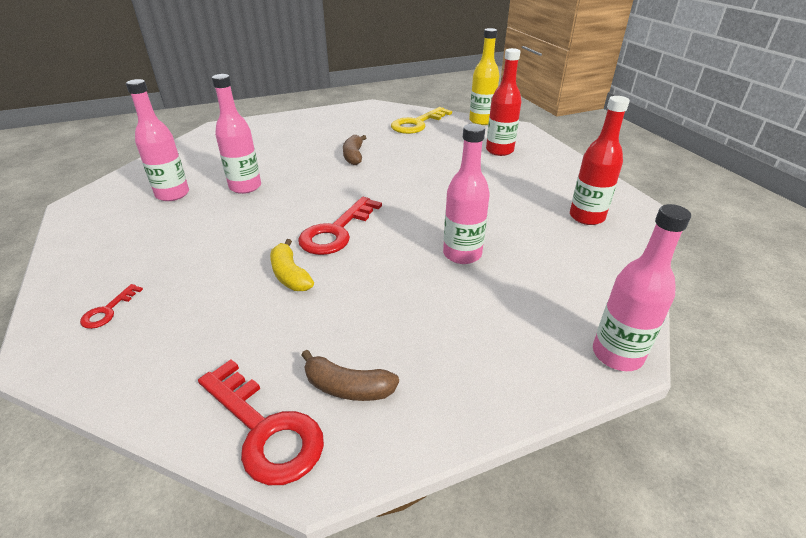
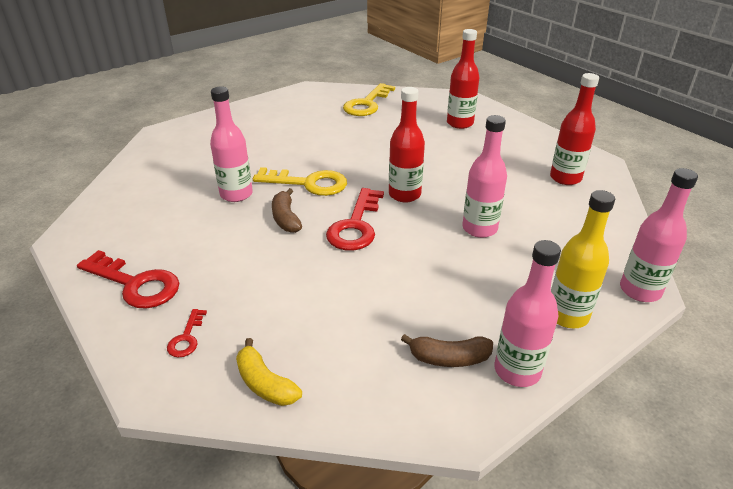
camera: 15 degrees left, 0 degrees up
pink bottle [126,79,189,201] -> pink bottle moved to [495,240,561,387]
red key [198,359,324,485] -> red key moved to [77,250,179,309]
yellow banana [270,239,314,291] -> yellow banana moved to [236,338,302,406]
brown banana [343,135,366,165] -> brown banana moved to [272,188,302,233]
yellow bottle [469,28,499,125] -> yellow bottle moved to [551,190,615,328]
none -> yellow key [253,167,347,196]
none -> red bottle [389,87,425,202]

